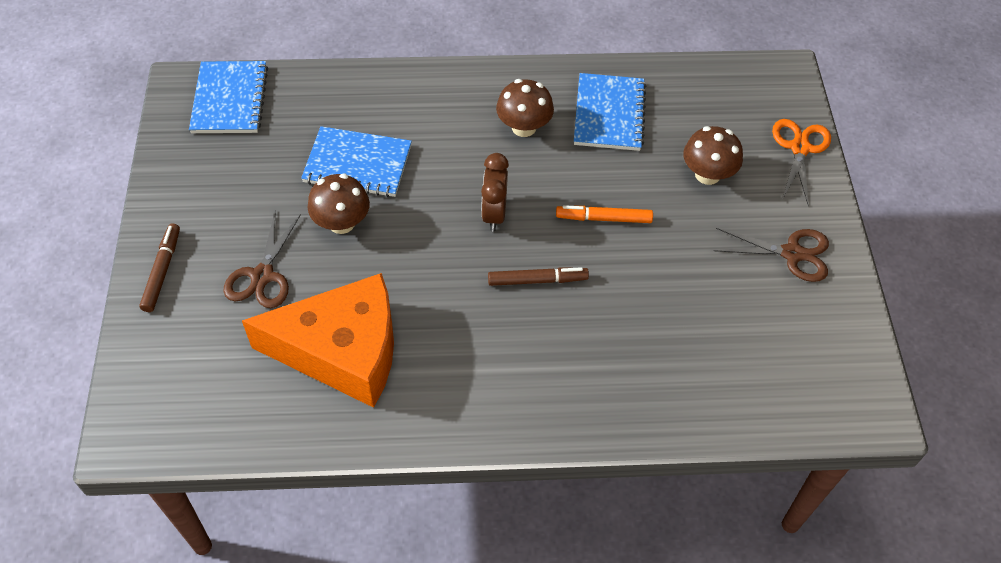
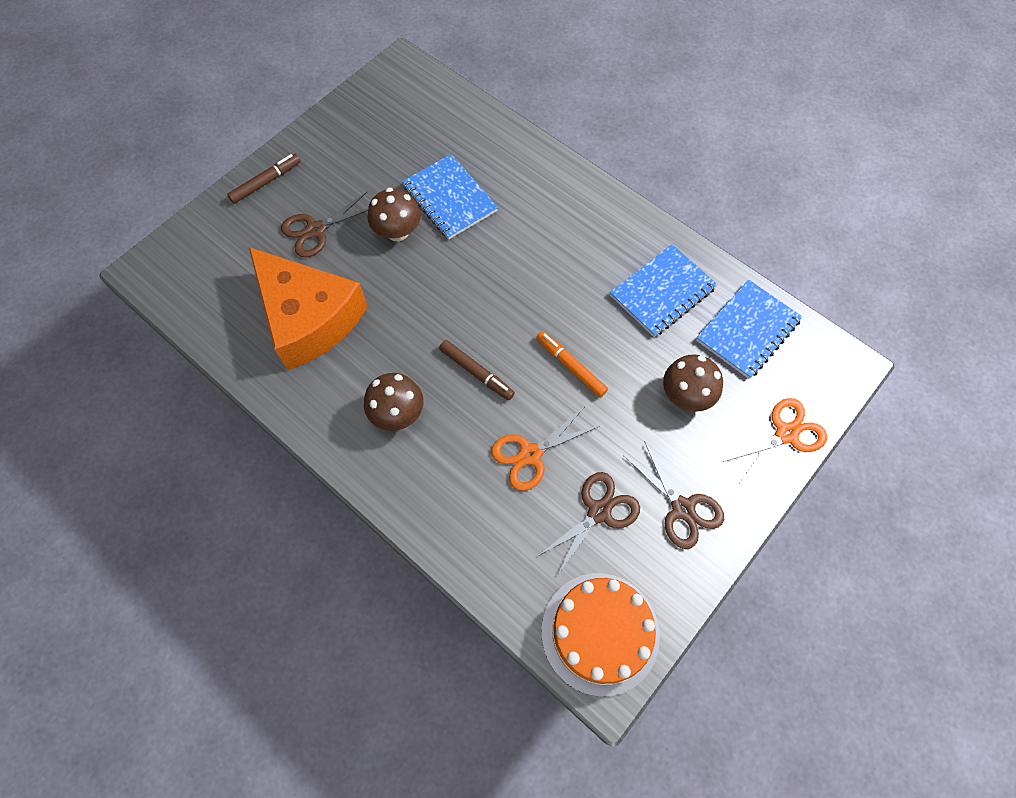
camera: 45 degrees right, 10 degrees up
blue notebook [189,61,268,133] -> blue notebook moved to [696,280,802,379]
brown clock [481,153,509,231] -> none
brown mushroom [496,79,554,137] -> brown mushroom moved to [364,373,423,431]
none -> orange scissors [491,407,600,491]
none -> brown scissors [536,472,640,577]
none -> orange cake [542,573,660,696]

